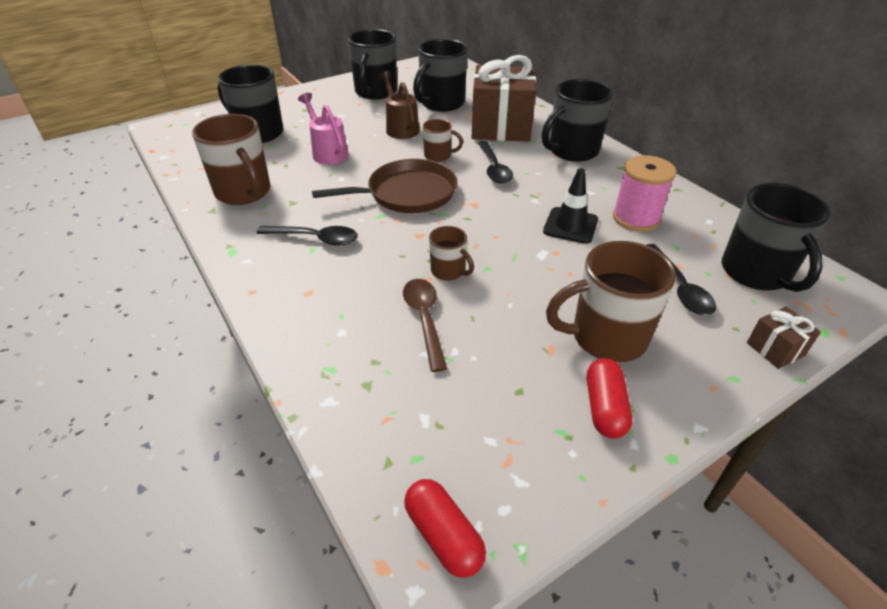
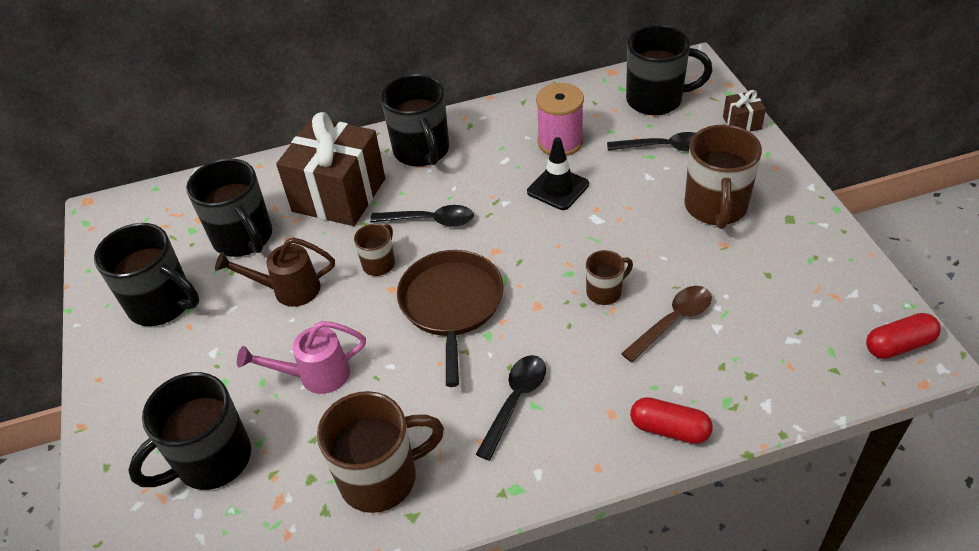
camera: 70 degrees left, 5 degrees up
brown spoon [403,279,447,372] -> brown spoon turned 135 degrees clockwise [621,286,712,363]
red capsule [587,358,632,439] -> red capsule moved to [630,397,713,444]

